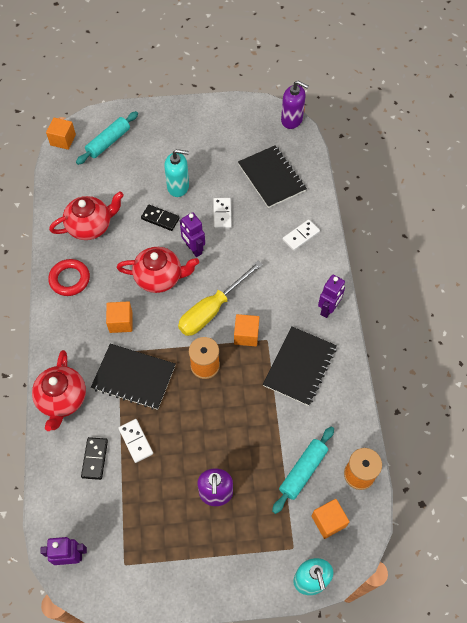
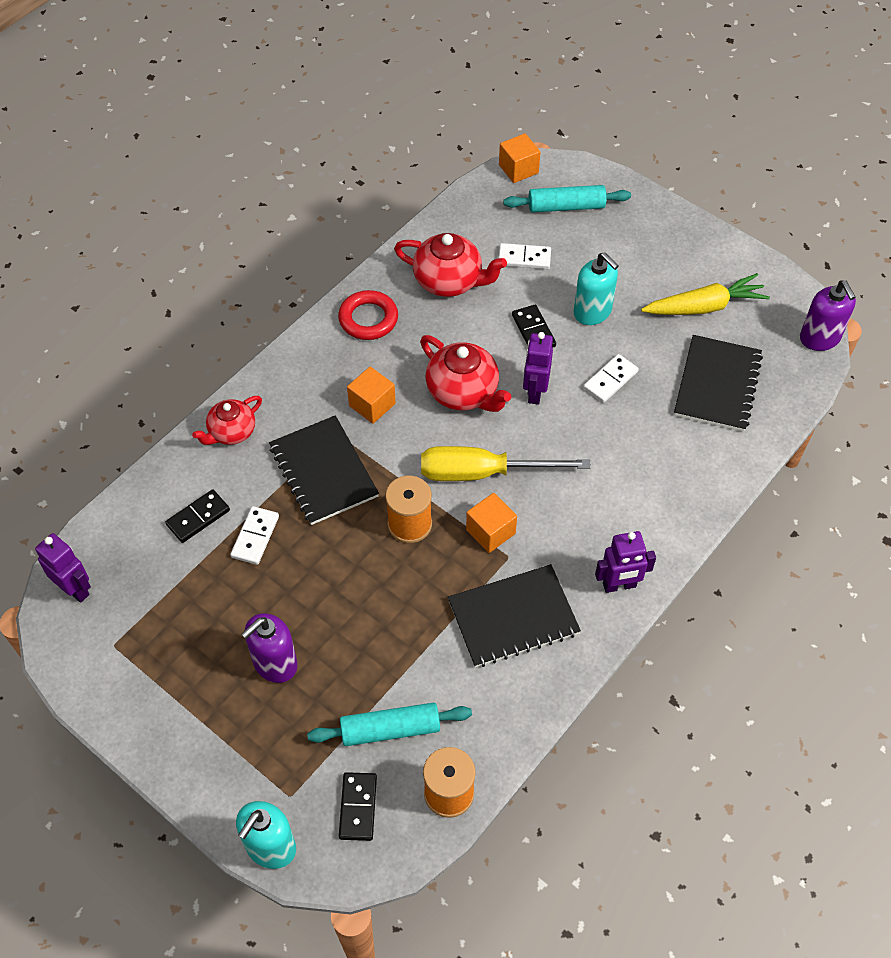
camera: 45 degrees right, 5 degrees down
red teapot [32,350,86,431] -> red teapot [192,396,262,445], size x0.66
white domino [282,219,320,251] -> white domino moved to [498,243,551,269]
orange cube [312,499,350,539] -> black domino [339,772,377,841]
none -> yellow carrot [641,273,770,315]

